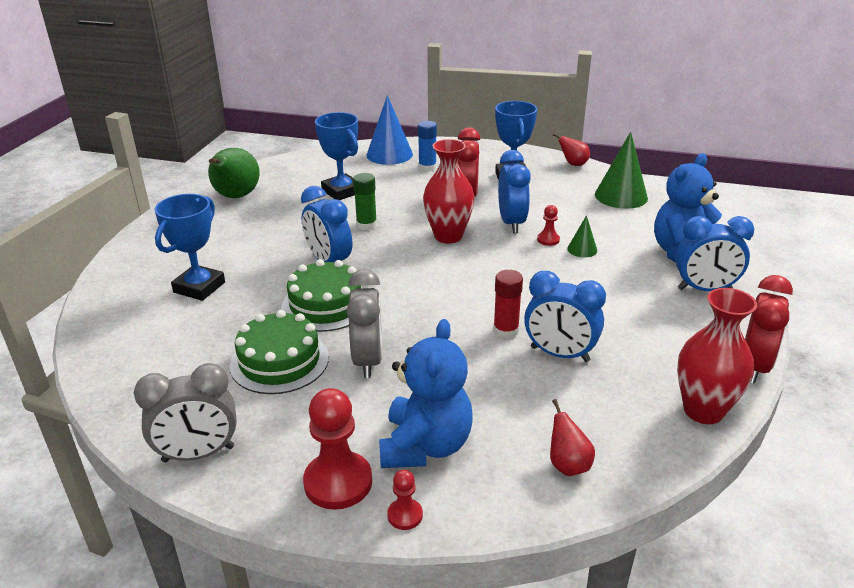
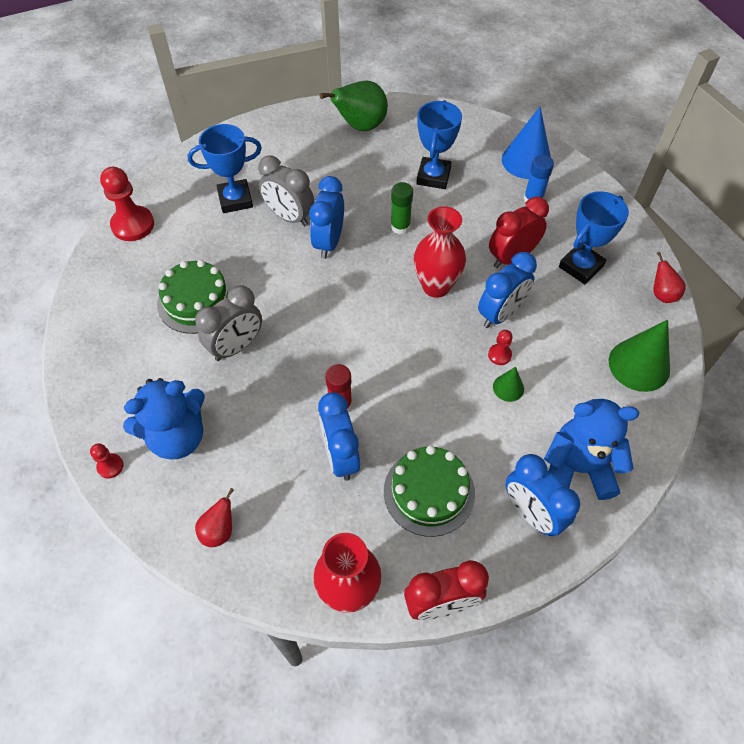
camera: 50 degrees right, 25 degrees up
grey clock [134,363,237,462] -> grey clock moved to [258,156,314,226]
green cake [281,259,362,332] -> green cake moved to [384,445,475,537]
red pawn [303,388,372,510] -> red pawn moved to [100,167,154,241]

